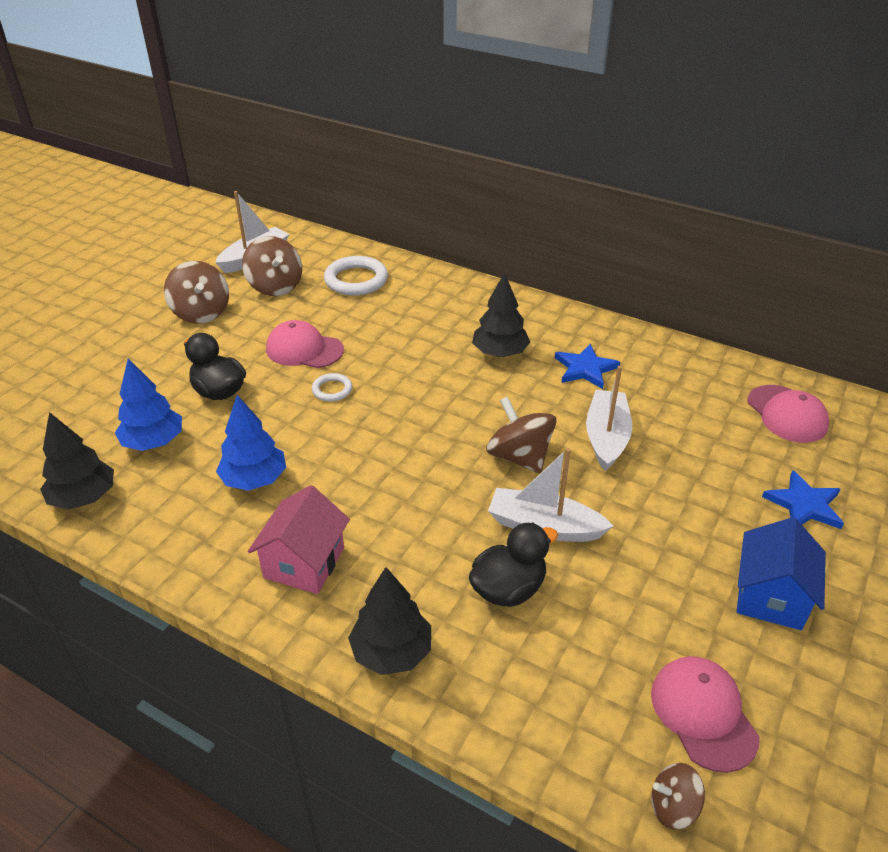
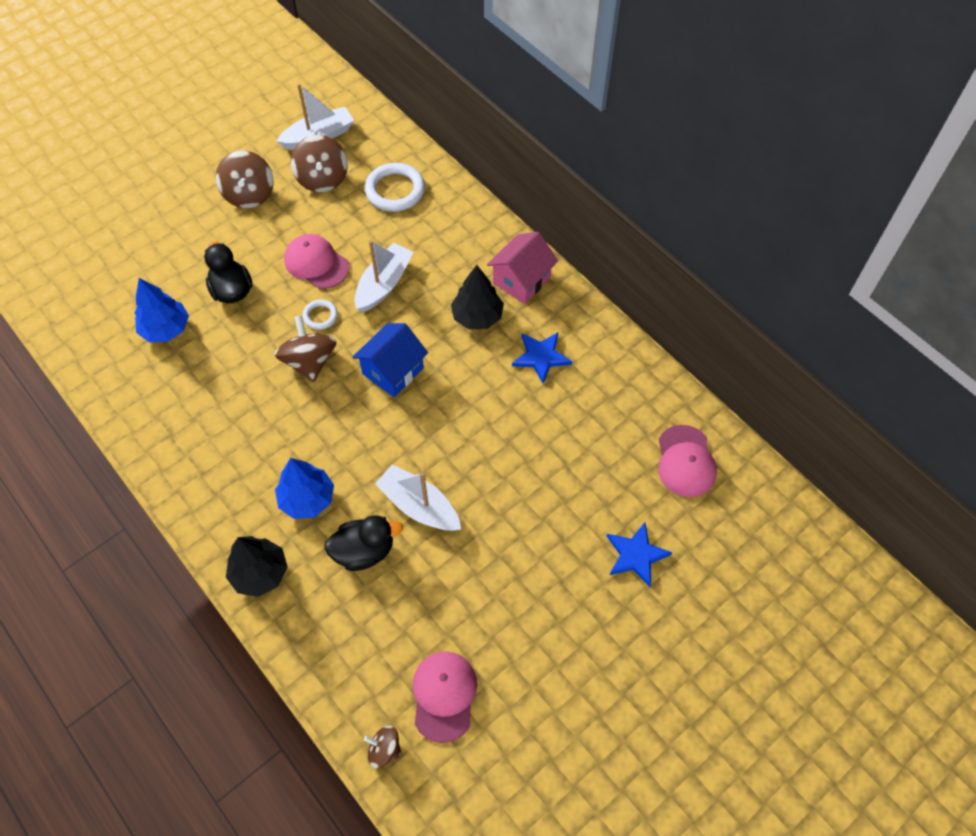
camera: 20 degrees right, 20 degrees up
black tree [40,412,114,510] -> none
blue tree [216,395,286,491] -> blue tree moved to [275,458,334,519]
pink house [248,485,350,594] -> pink house moved to [487,232,558,304]
brown spinning top [486,396,556,473] -> brown spinning top moved to [274,316,337,382]
white boat [586,366,632,471] -> white boat moved to [355,240,414,312]
blue house [736,517,826,630] -> blue house moved to [353,323,428,397]

